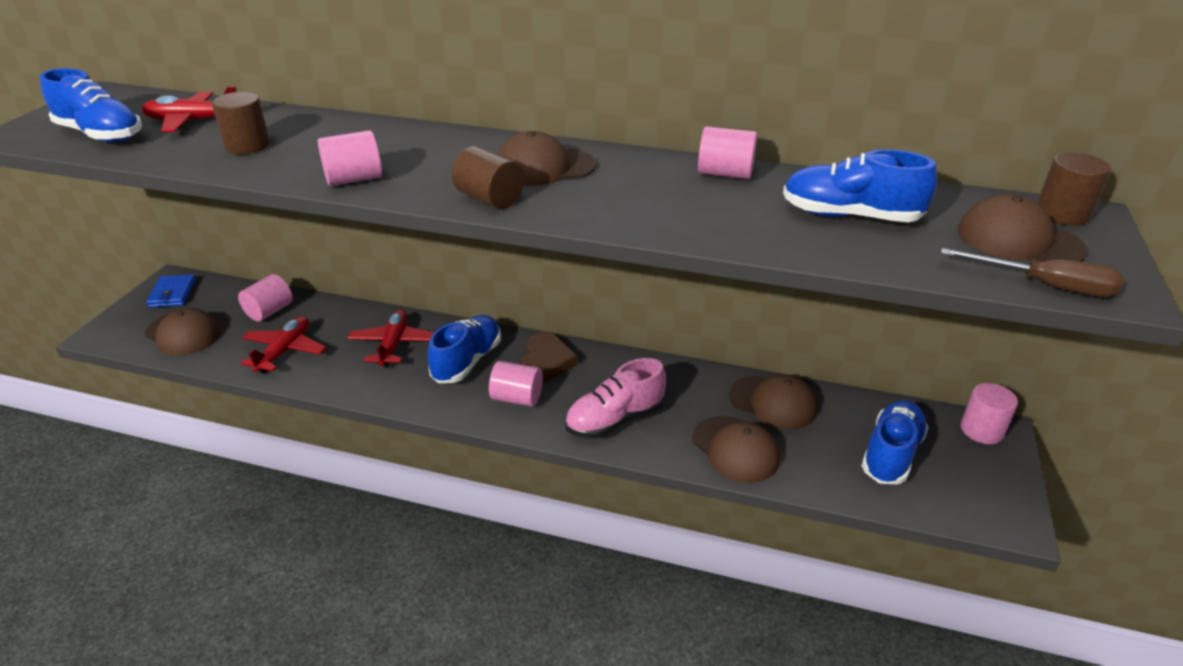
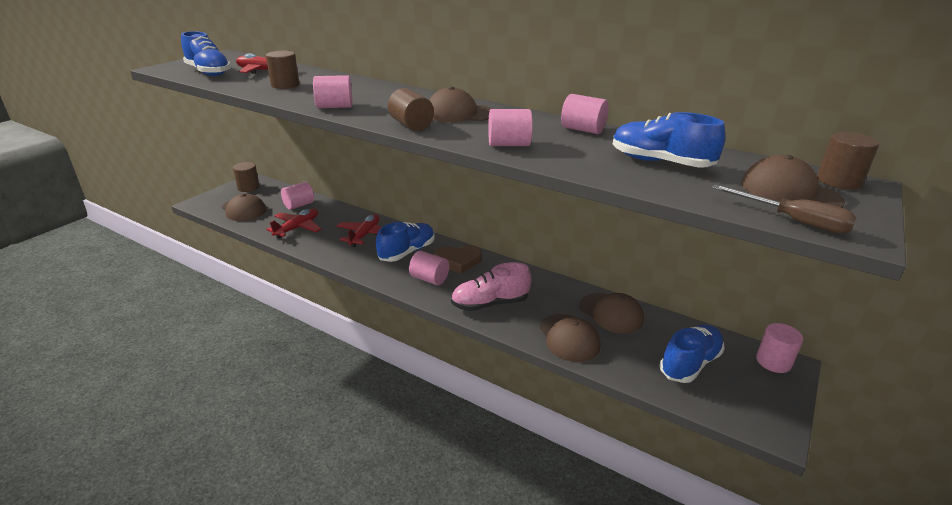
camera: 15 degrees right, 5 degrees down
blue wallet [146,274,196,308] -> brown cylinder [233,162,260,192]
brown heart [520,332,577,383] -> brown heart turned 60 degrees clockwise [435,245,482,274]
none -> pink cylinder [488,109,533,146]

